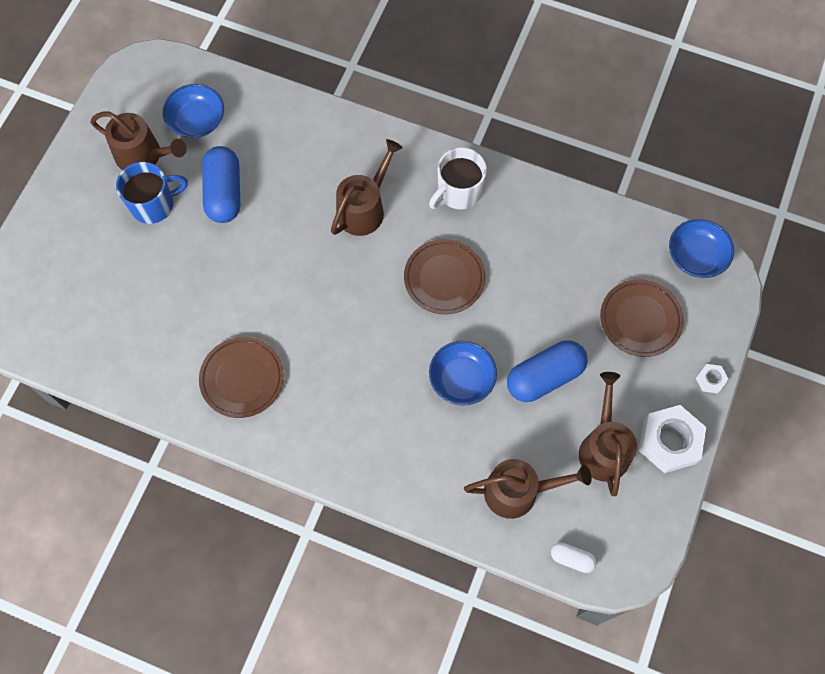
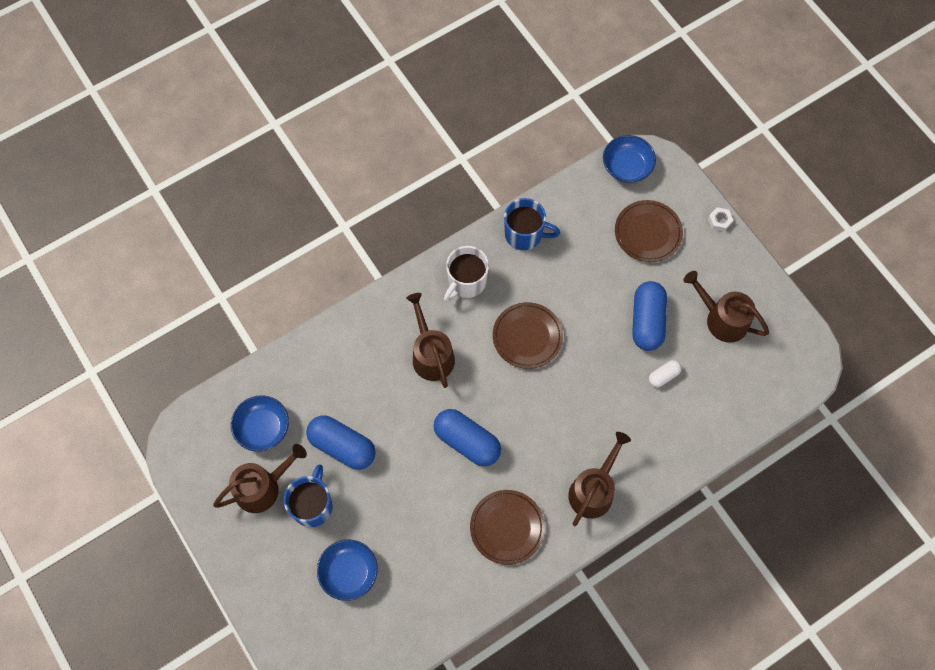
camera: 55 degrees left, 0 degrees up
white mug [429,147,487,209] -> white mug turned 45 degrees clockwise [444,246,489,302]
blue bowl [429,341,497,406] -> blue bowl moved to [317,539,378,601]
brown watering can [464,459,591,519] -> brown watering can moved to [568,432,631,526]
white capsule [551,542,596,573] -> white capsule moved to [649,360,682,387]
white nut [639,405,706,473] -> none
none -> blue capsule [434,409,501,467]
none -> blue mug [504,198,560,250]

